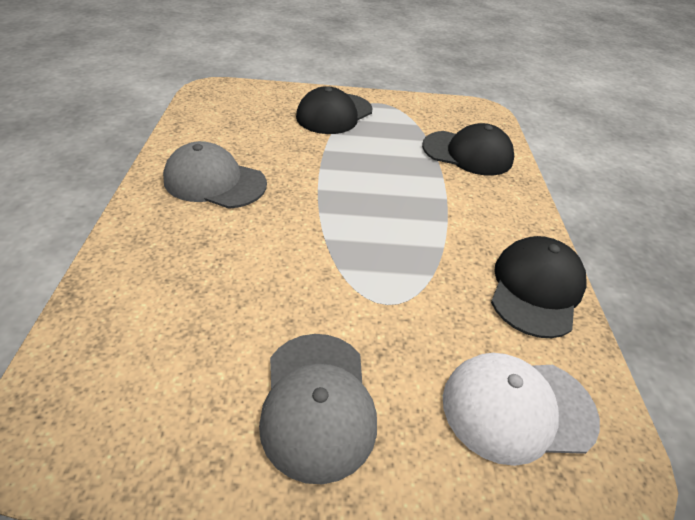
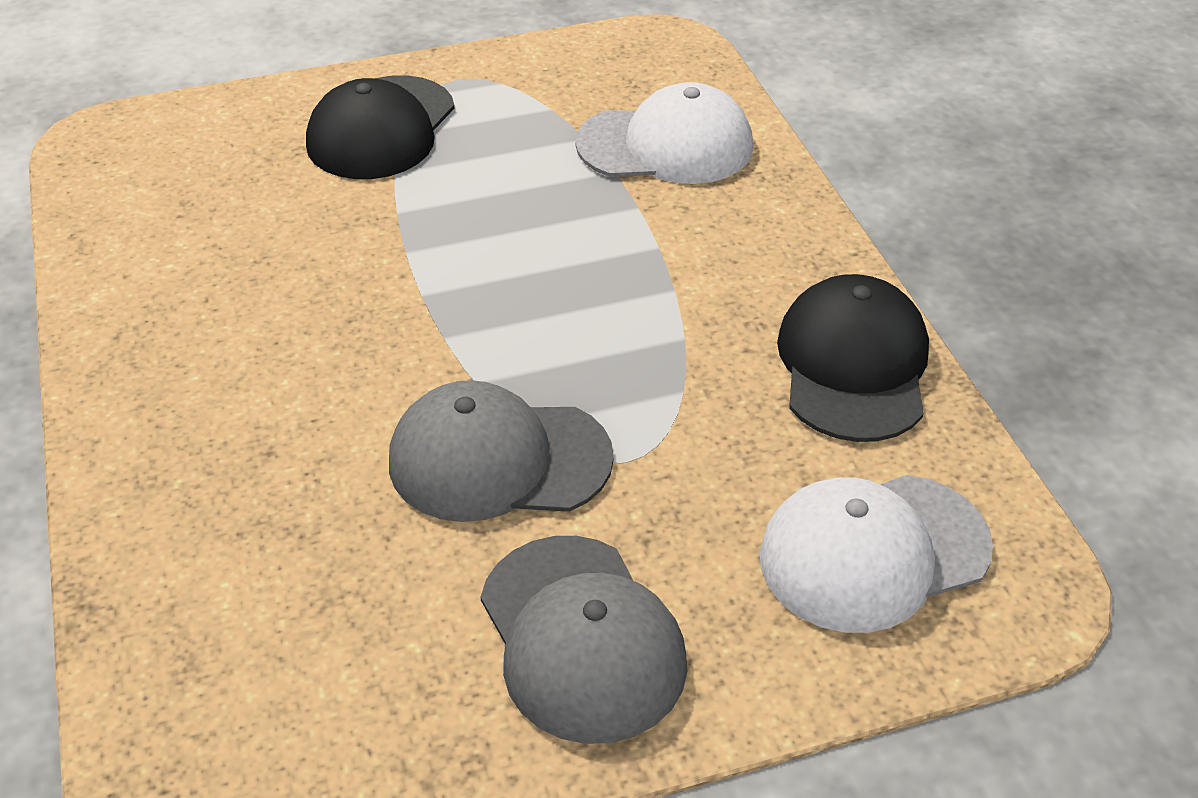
camera: 15 degrees left, 0 degrees up
grey cap [163,141,267,209] -> grey cap moved to [389,380,614,522]
black cap [422,123,514,176] -> white cap [575,82,753,184]

